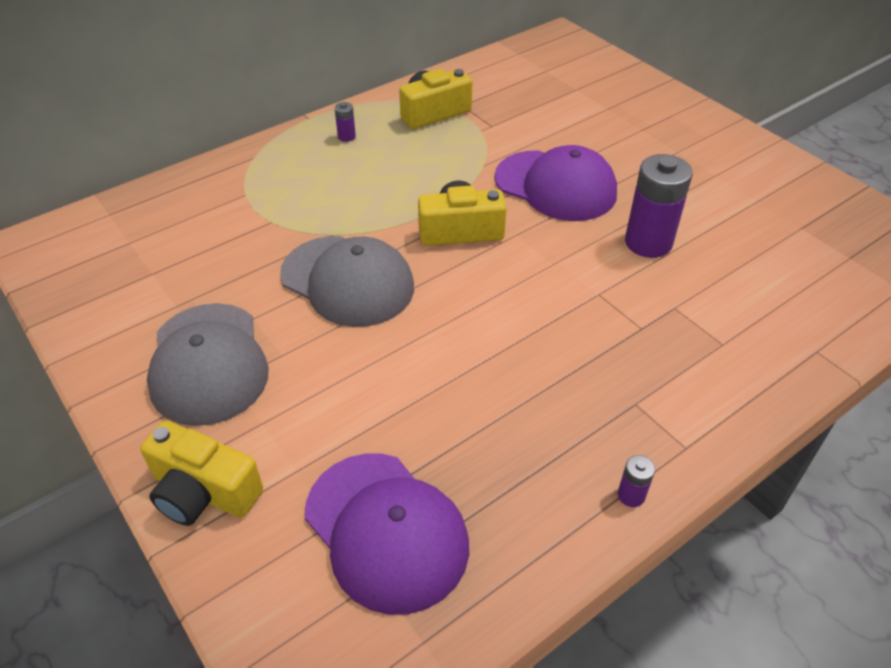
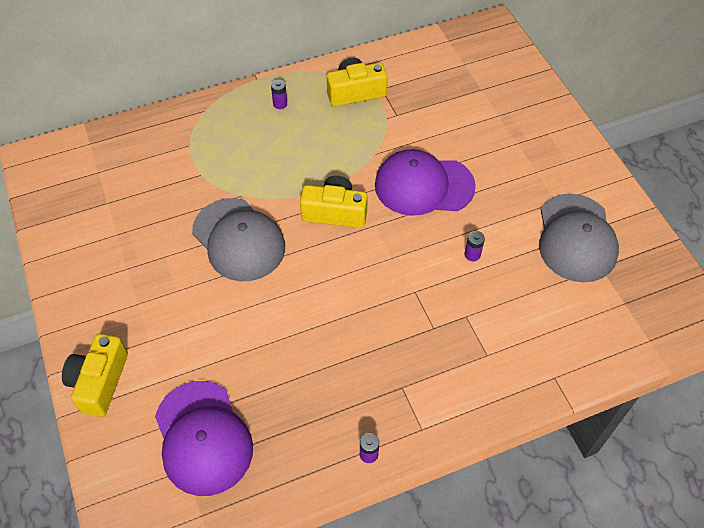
camera: 15 degrees right, 10 degrees up
yellow camera [140,420,263,526] -> yellow camera turned 60 degrees clockwise [62,334,128,417]
grey cap [147,303,269,426] -> grey cap moved to [539,194,619,282]
purple cap [495,145,617,221] -> purple cap turned 135 degrees clockwise [375,149,476,216]
purple battery [625,154,693,258] -> purple battery [465,231,485,261], size x0.44

